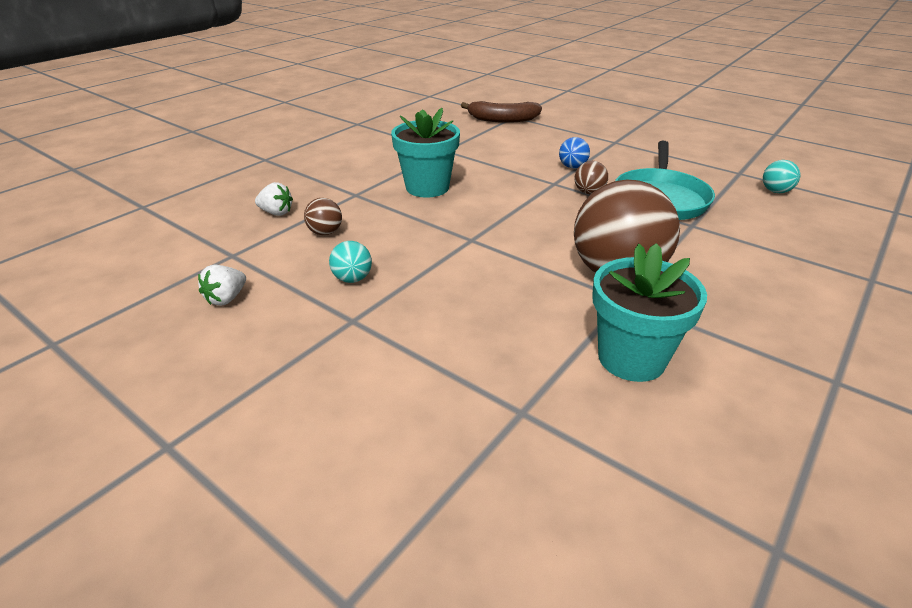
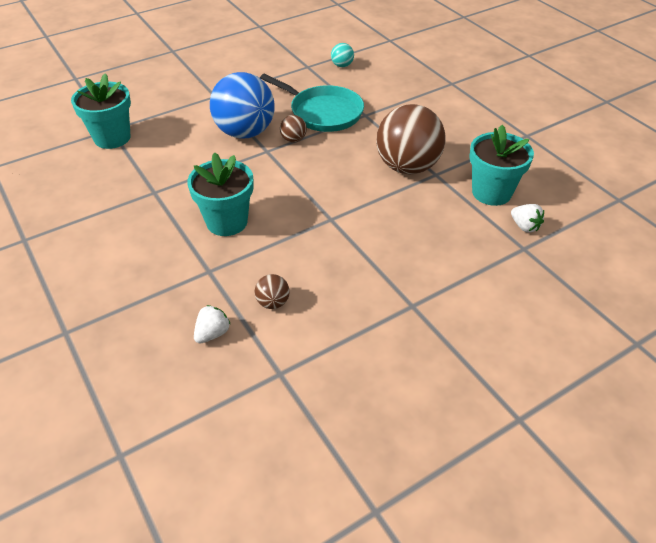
camera: 70 degrees left, 10 degrees up
white strawberry [198,265,246,306] -> white strawberry moved to [511,204,544,232]
turquoise ball [329,241,372,283] -> none
brown banana [461,101,542,123] -> turquoise flower pot [71,73,131,149]
blue ball [559,137,590,169] -> blue ball [210,72,275,139], size x2.37

